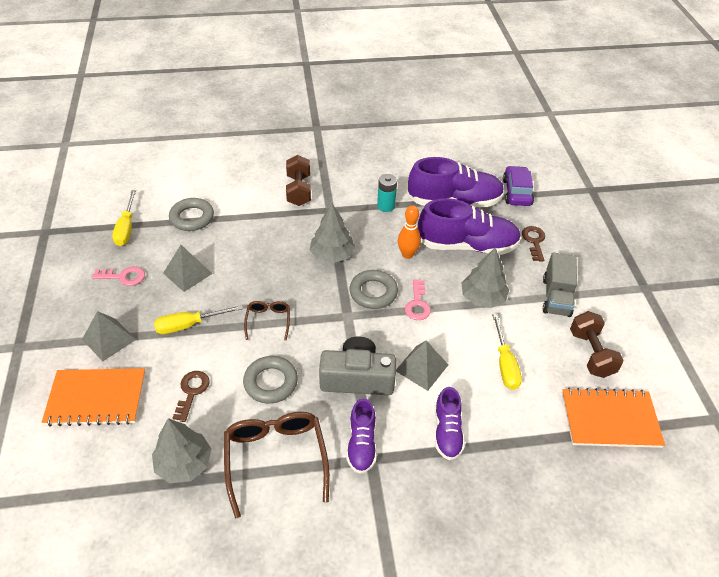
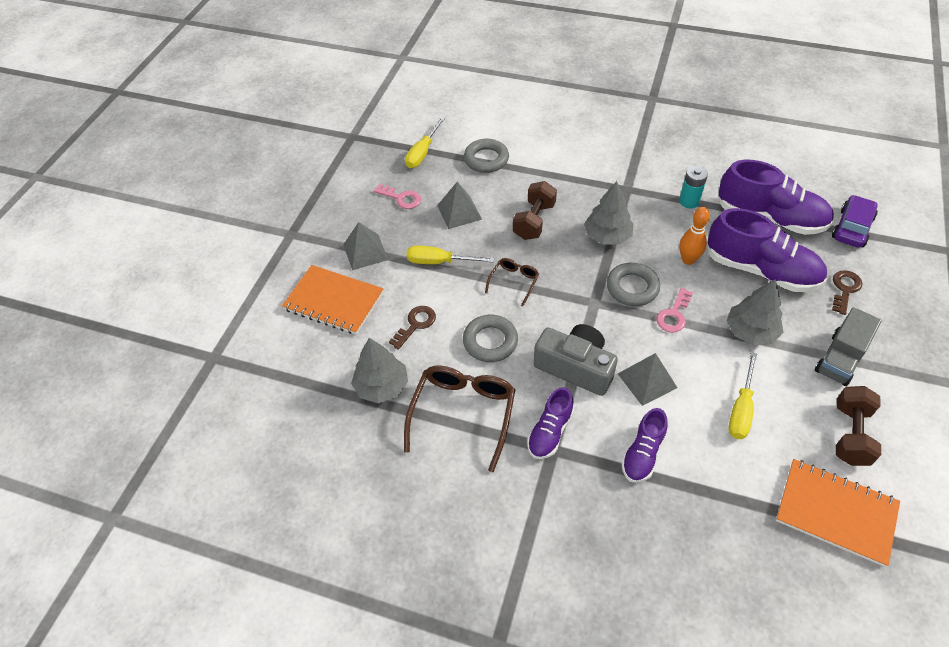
camera: 30 degrees right, 5 degrees up
brown dumbbell [286,155,311,206] -> brown dumbbell moved to [513,181,557,240]

